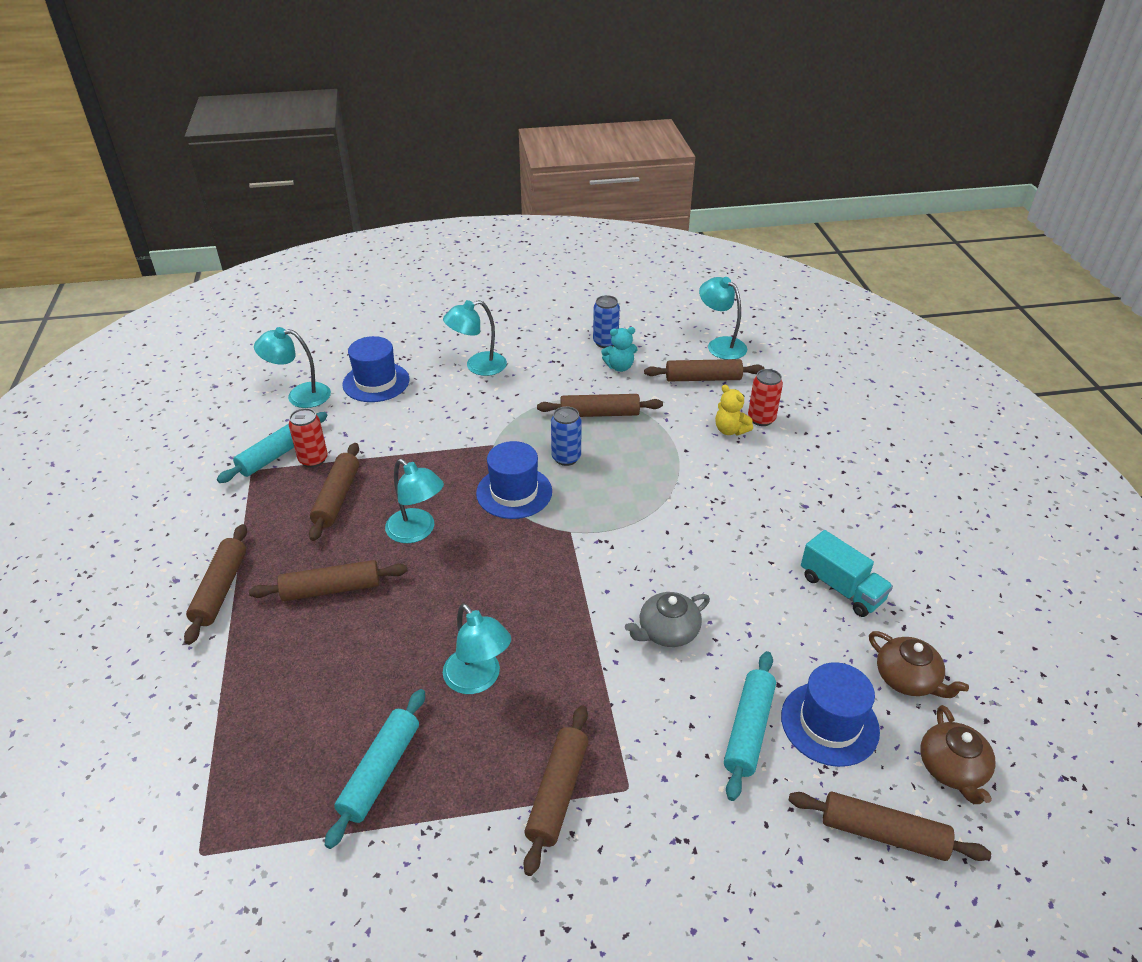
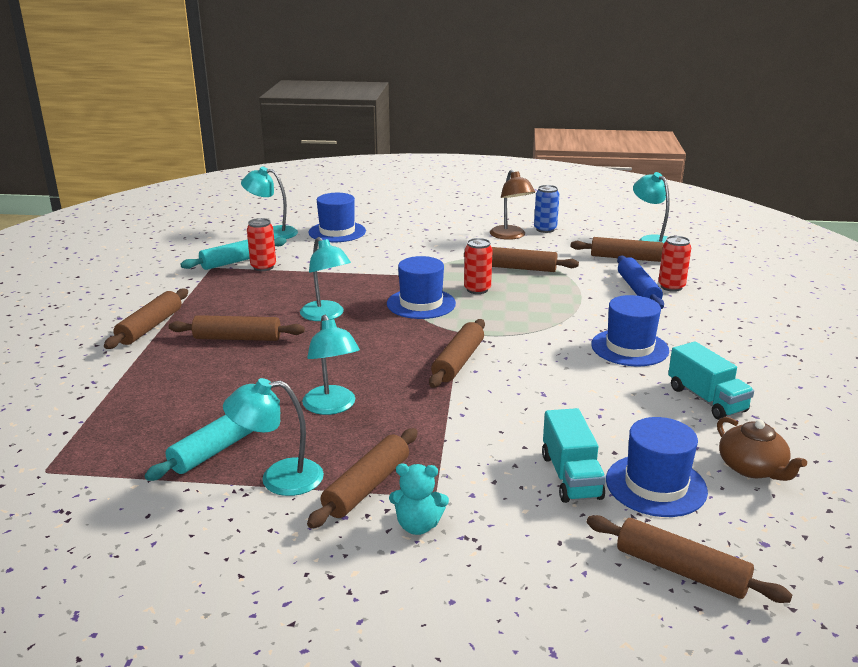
camera: 15 degrees right, 15 degrees down
brown rolling pin [309,443,359,541] -> brown rolling pin moved to [429,319,485,388]
turquoise lamp [443,300,507,376] -> turquoise lamp moved to [223,378,324,496]
blue can [551,406,582,466] -> red can [464,238,493,294]
turquoise teddy bear [601,327,638,372] -> turquoise teddy bear moved to [389,464,449,535]
grey teapot [625,592,710,647] -> none
yellow teddy bear [715,385,753,435] -> blue rolling pin [617,256,664,309]
turquoise rolling pin [724,651,776,801] -> turquoise truck [542,408,606,503]
brown teapot [920,705,996,804] -> none
none -> brown lamp [490,170,535,240]
none -> blue hat [591,295,669,366]

